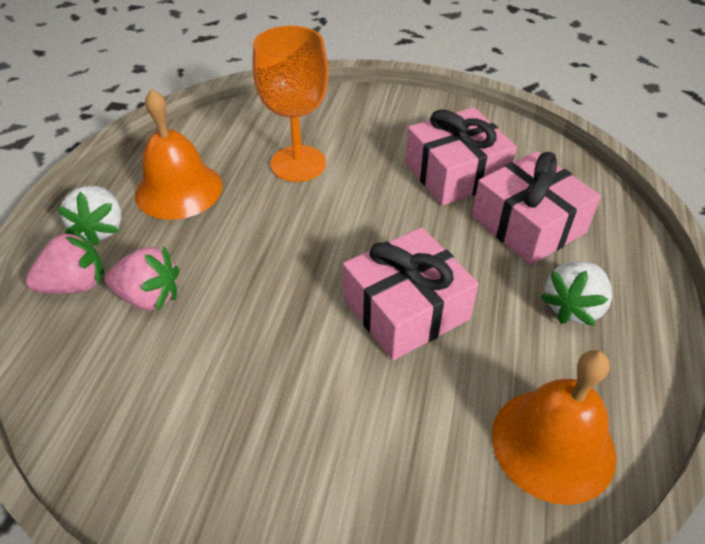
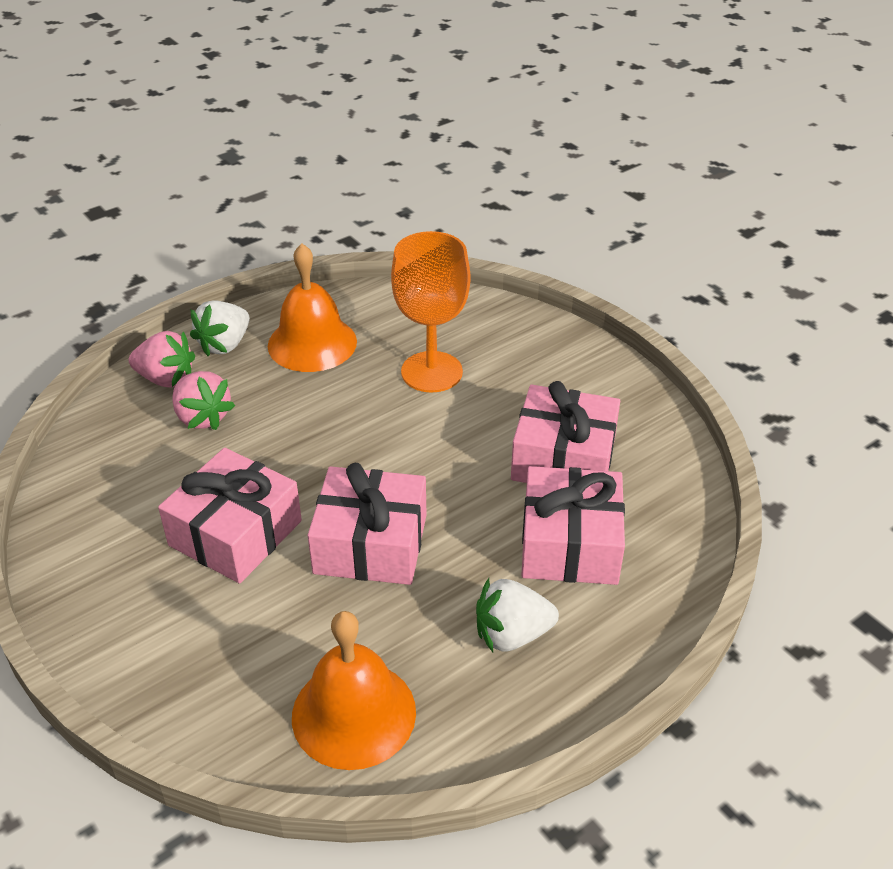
camera: 40 degrees right, 5 degrees down
none -> pink gift [158,448,302,584]

